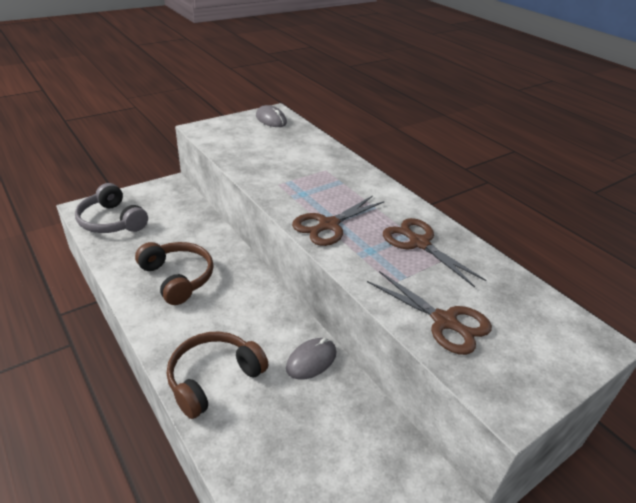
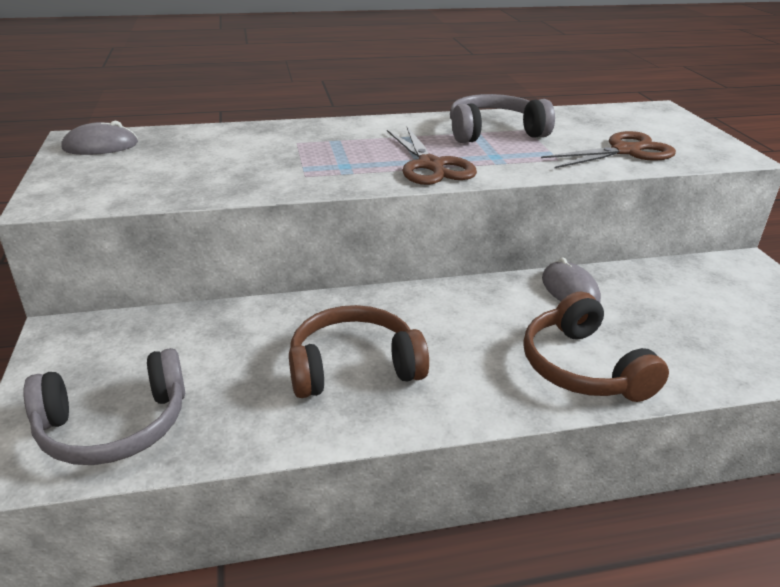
camera: 65 degrees left, 5 degrees down
brown scissors [383,218,487,287] -> grey headphones [450,94,555,143]

